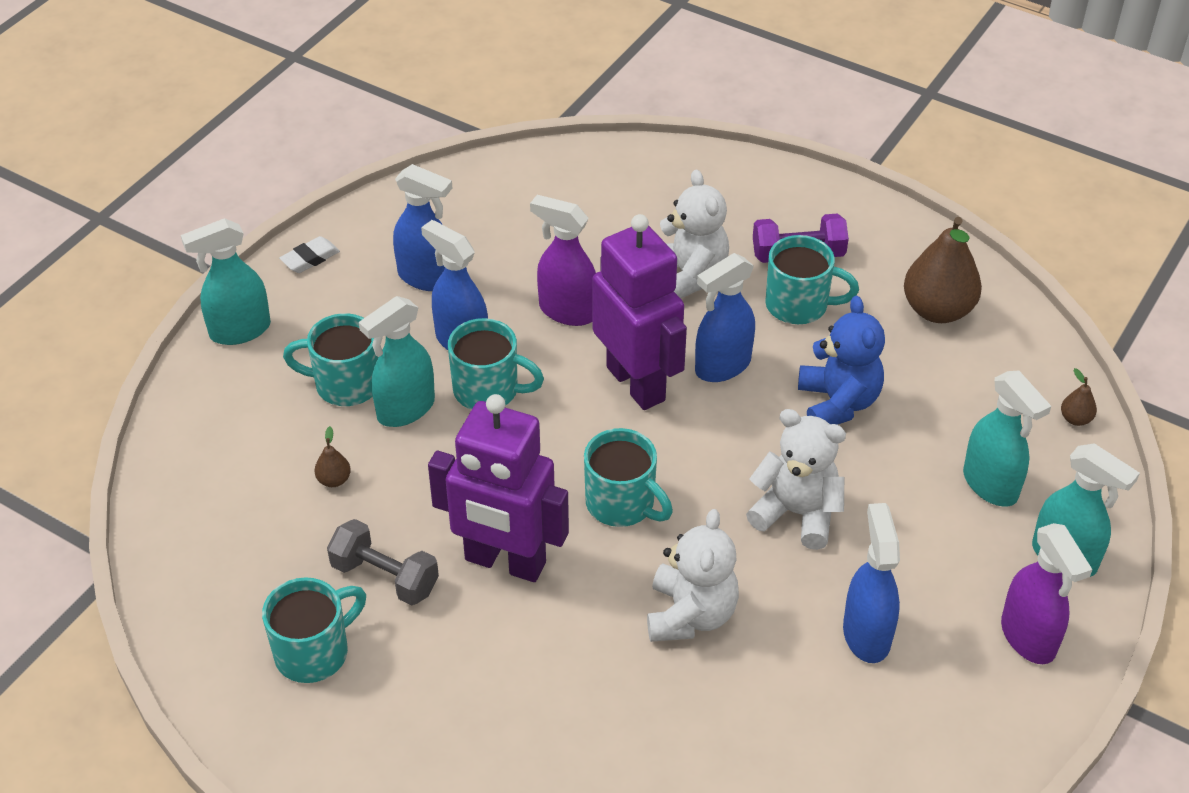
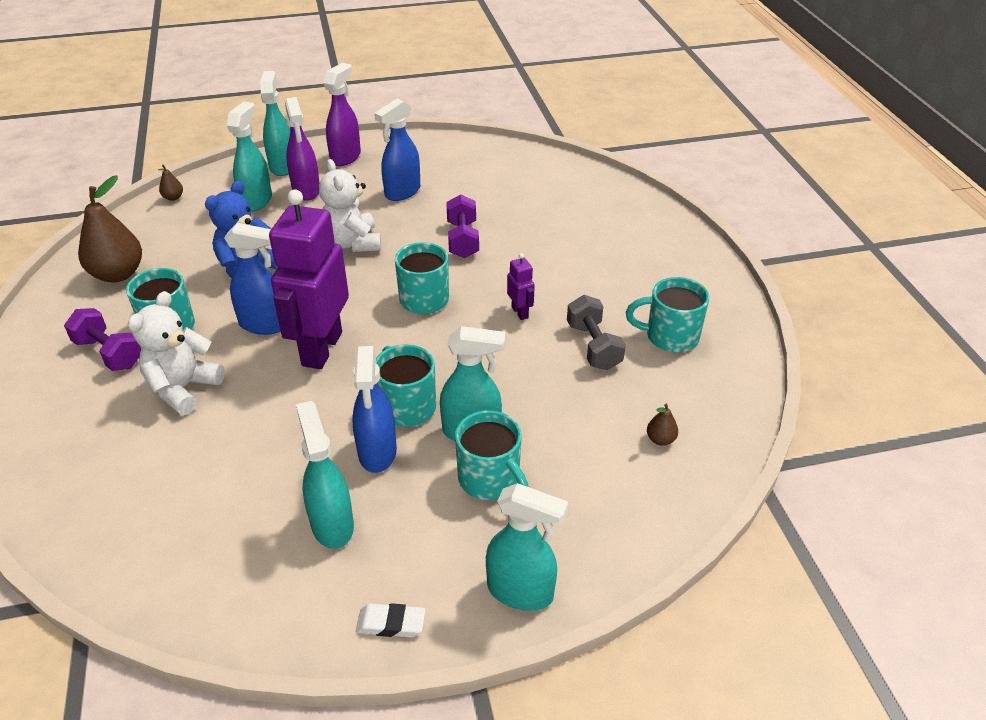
camera: 135 degrees left, 5 degrees down
brown pear [314,426,351,487] -> brown pear moved to [647,404,678,446]
blue spray bottle [393,164,452,291] -> turquoise spray bottle [296,401,354,549]
purple robot [428,394,569,582] -> purple robot [507,253,535,320], size x0.41
purple spray bottle [530,195,596,326] -> purple spray bottle moved to [285,97,320,201]
white teddy bear [647,509,739,642] -> purple dumbbell [446,195,479,258]

